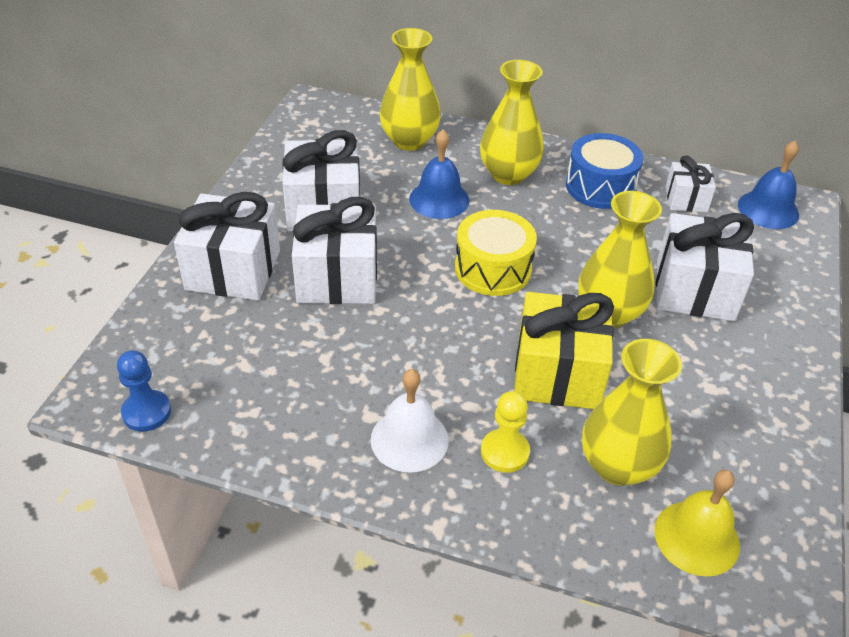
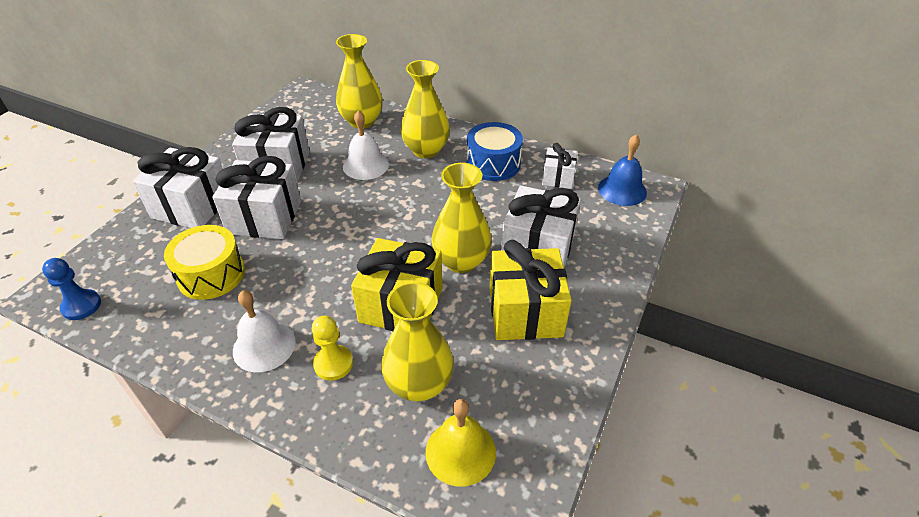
camera: 10 degrees right, 0 degrees up
blue bell [409,129,469,219] -> white bell [343,110,389,180]
yellow drum [455,210,537,296] -> yellow drum moved to [164,225,245,300]
none -> yellow gift [489,240,572,340]

